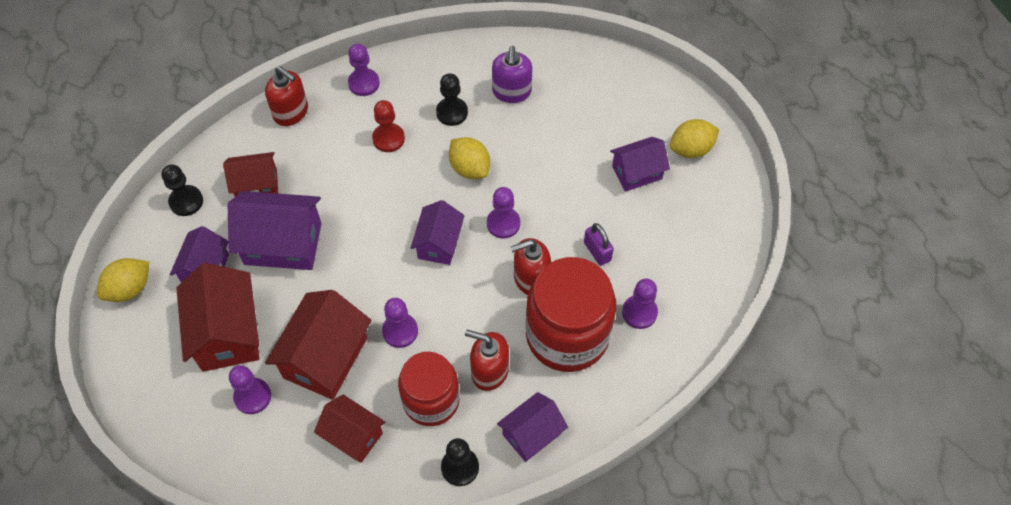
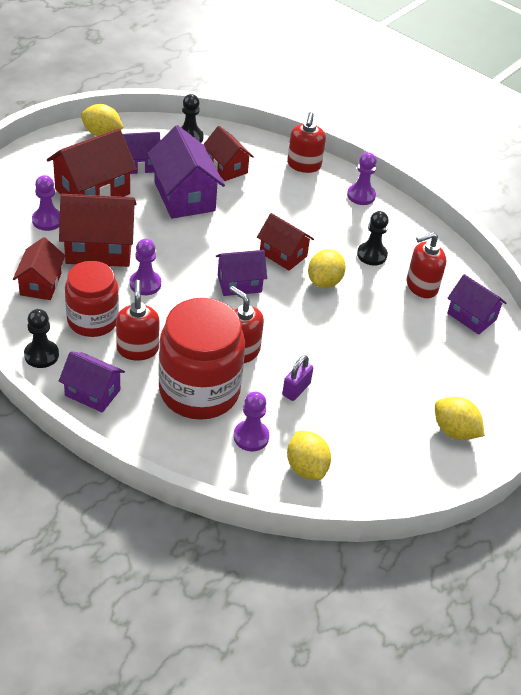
camera: 60 degrees right, 15 degrees down
red pawn [372,100,405,152] -> none
purple pawn [487,187,520,239] -> none
purple soap dispenser [492,46,532,103] -> red soap dispenser [407,232,446,298]
purple house [610,137,670,192] -> purple house moved to [447,274,507,335]
none -> red house [257,213,314,271]
none -> yellow lemon [287,431,331,480]

